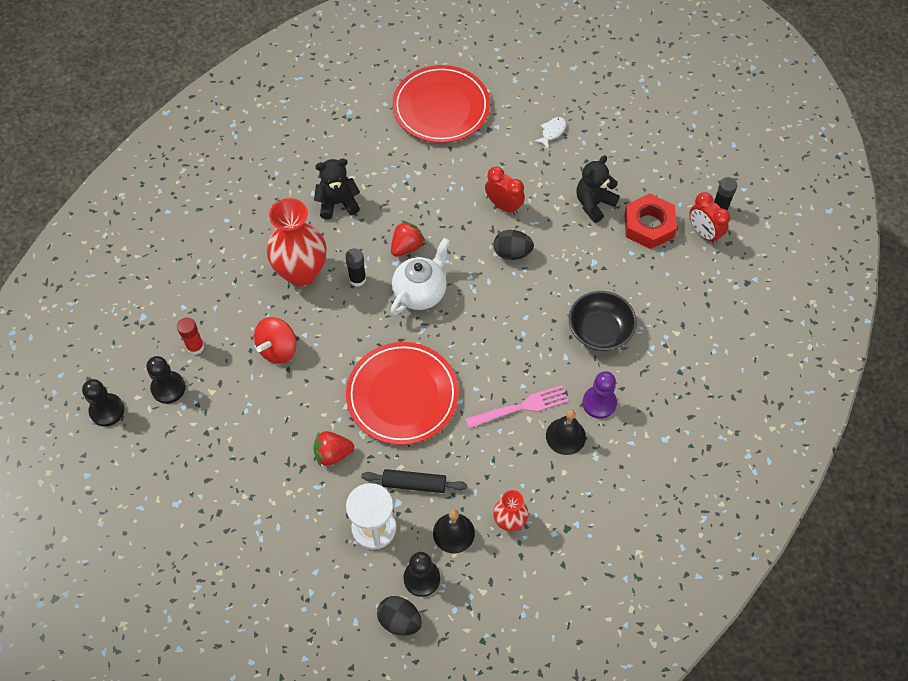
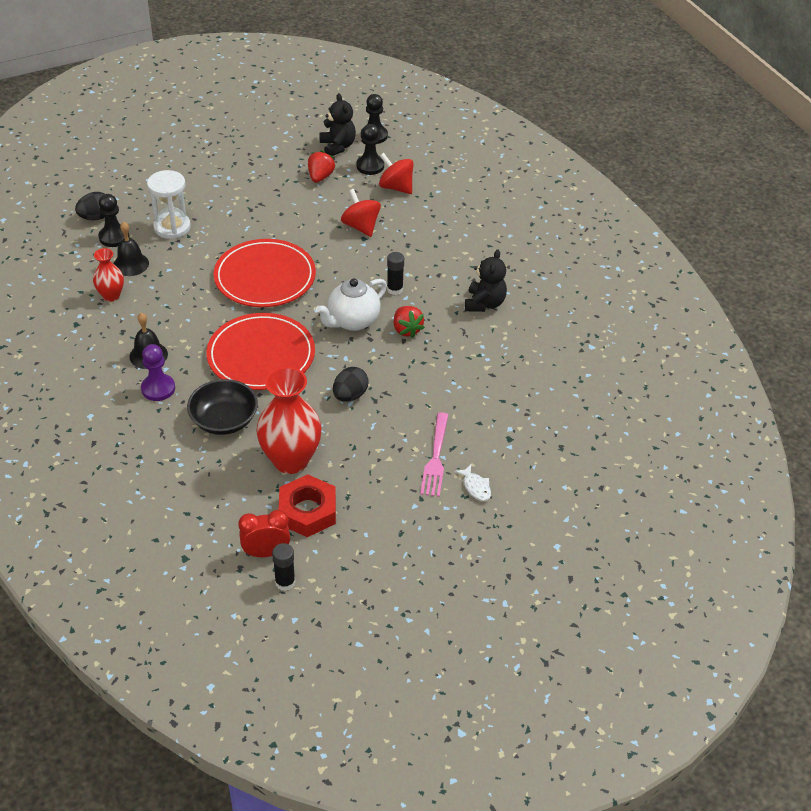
camera: 115 degrees right, 15 degrees down
red glue stick [177,317,204,355] -> red spinning top [379,153,414,194]
red vase [267,198,326,287] -> red vase moved to [256,367,322,474]
red strawberry [313,431,354,466] -> red strawberry moved to [308,150,335,183]
black rolling pin [361,469,467,493] -> none
white teapot [391,238,450,315] -> white teapot turned 75 degrees clockwise [316,278,387,331]
red plate [392,65,490,143] -> red plate moved to [206,313,315,390]
pink fork [465,385,569,428] -> pink fork moved to [420,412,448,497]
red clock [485,166,525,215] -> none
black teddy bear [576,155,620,223] -> black teddy bear moved to [319,93,356,156]

